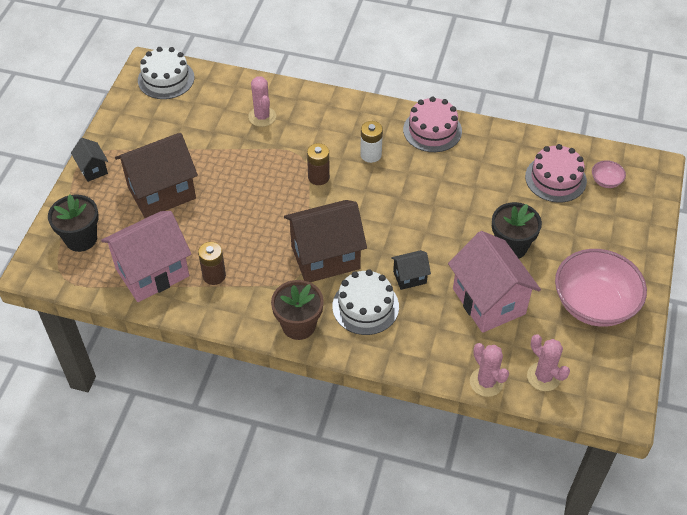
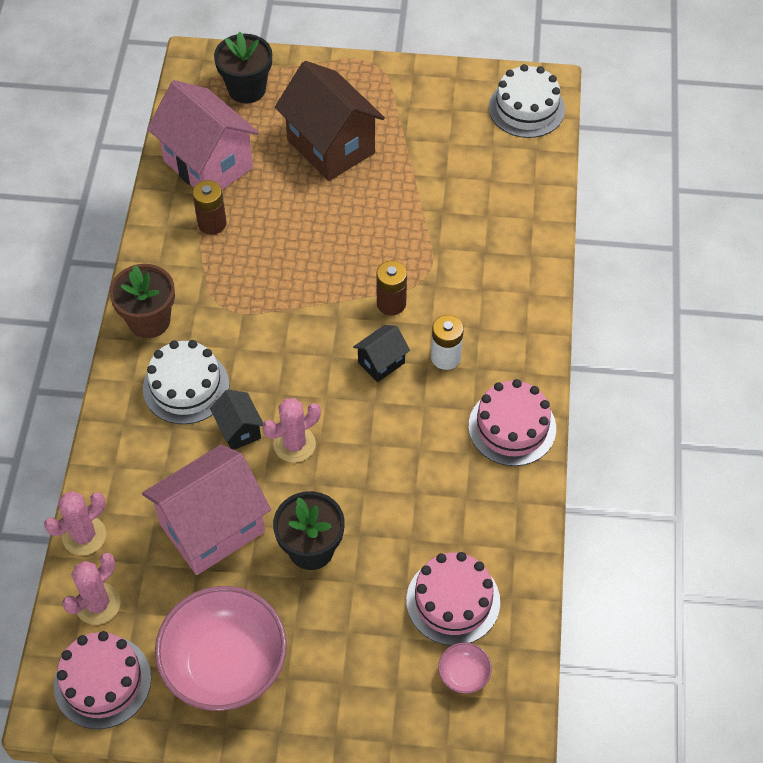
camera: 80 degrees right, 5 degrees up
black house [71,138,108,182] -> black house moved to [353,325,410,382]
pink cactus [248,76,276,127] -> pink cactus moved to [263,398,321,463]
brown house [284,200,367,282] -> none
none -> pink cake [54,631,151,729]

